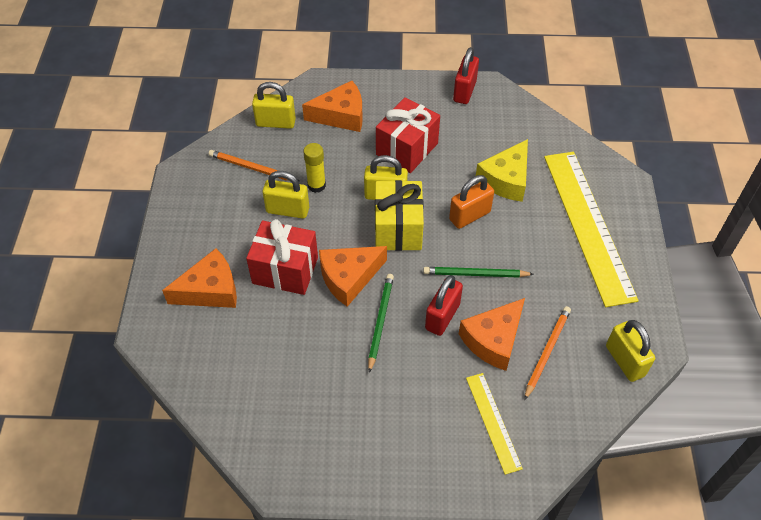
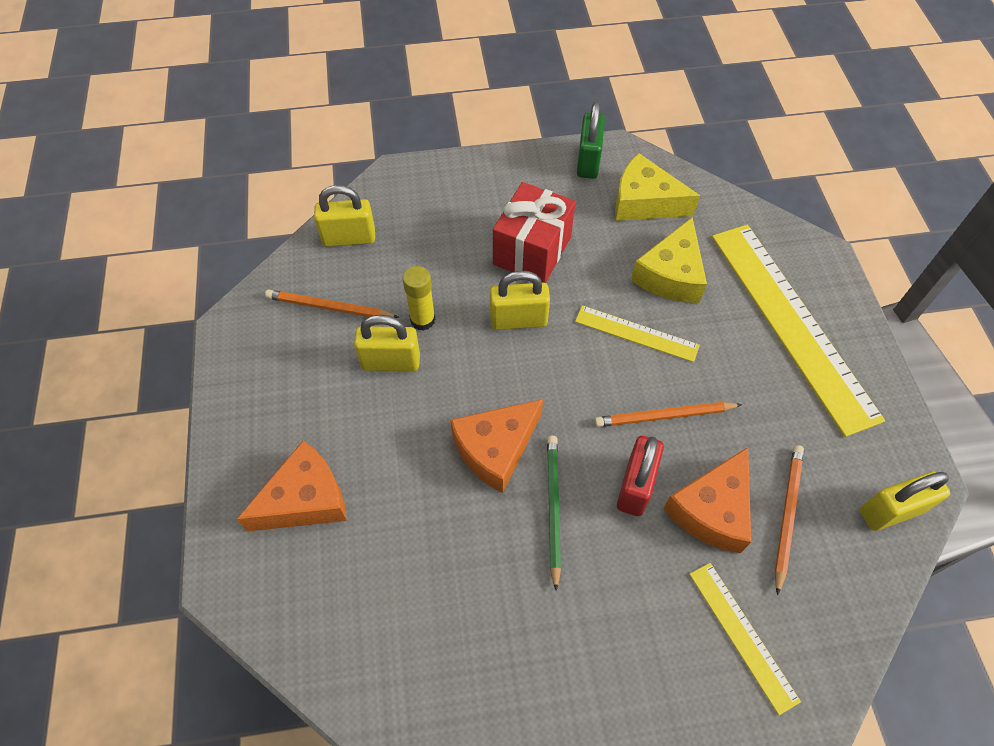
camera: 10 degrees left, 5 degrees up
red gift [246,219,318,295] -> none
orange cheese [302,81,363,132] -> none
yellow gift [375,180,424,251] -> none
green pencil [423,267,534,278] -> orange pencil [594,402,742,427]
orange padlock [449,175,494,229] -> yellow ruler [575,305,700,362]
red padlock [453,47,479,104] -> green padlock [577,102,605,179]
yellow padlock [606,320,655,382] -> yellow padlock turned 75 degrees counterclockwise [860,472,950,531]
none -> yellow cheese [615,153,700,221]

